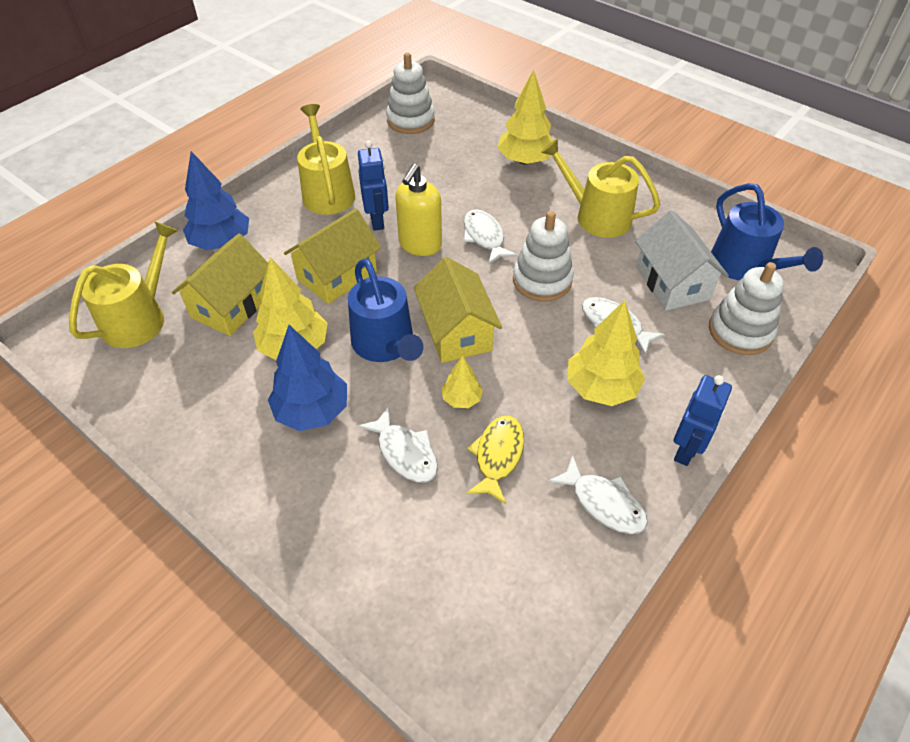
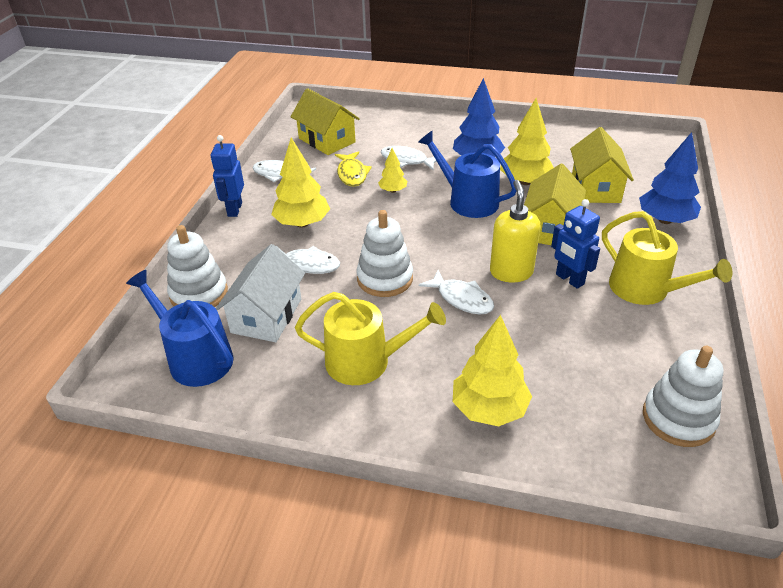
camera: 155 degrees right, 10 degrees down
yellow watering can [69,222,178,348] -> none
yellow house [414,257,502,363] -> yellow house moved to [291,88,360,155]
white house [635,210,729,311] -> white house turned 60 degrees clockwise [216,244,305,342]

